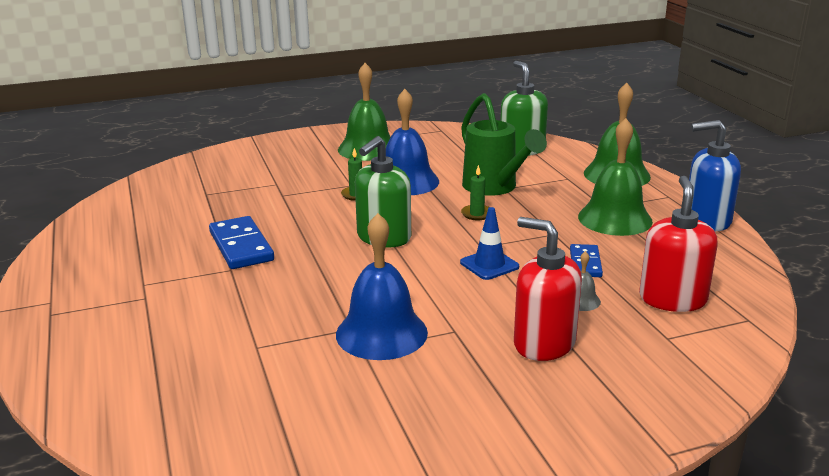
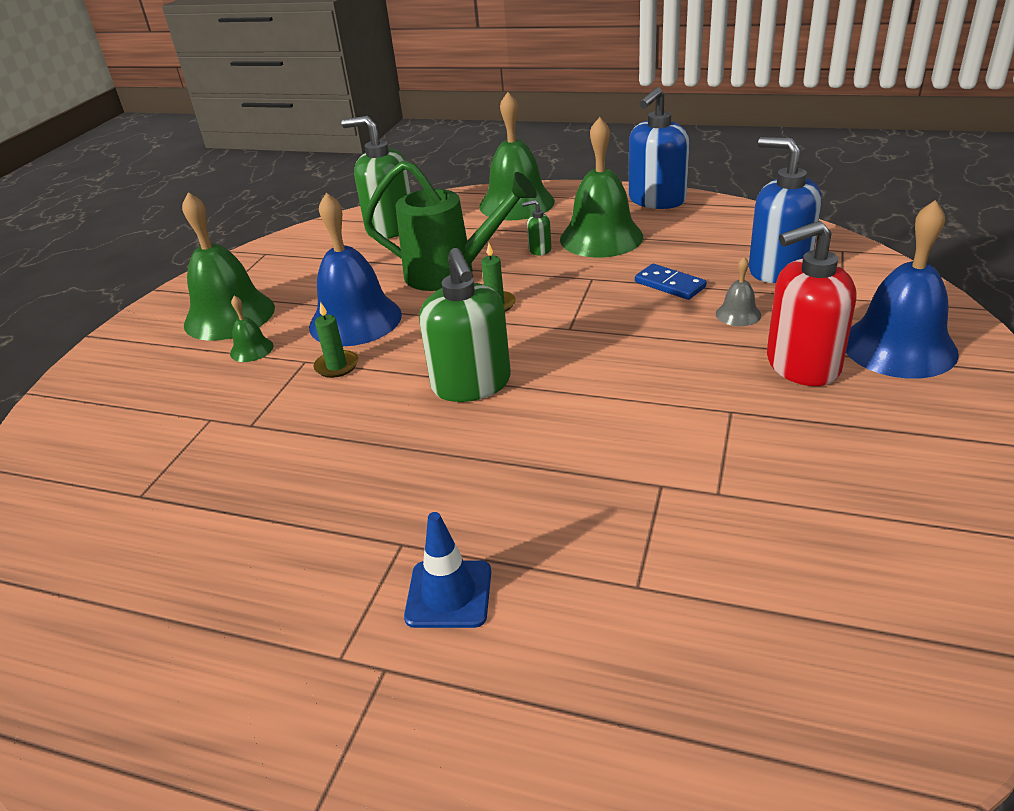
camera: 50 degrees left, 10 degrees up
blue domino [209,216,274,269] -> none
blue bell [336,213,428,360] -> blue bell moved to [846,200,959,379]
blue traffic cone [460,207,519,280] -> blue traffic cone moved to [404,512,491,628]
red soap dispenser [639,176,718,312] -> blue soap dispenser [749,137,822,283]
none -> green bell [230,295,274,362]
none -> green soap dispenser [522,200,552,255]

